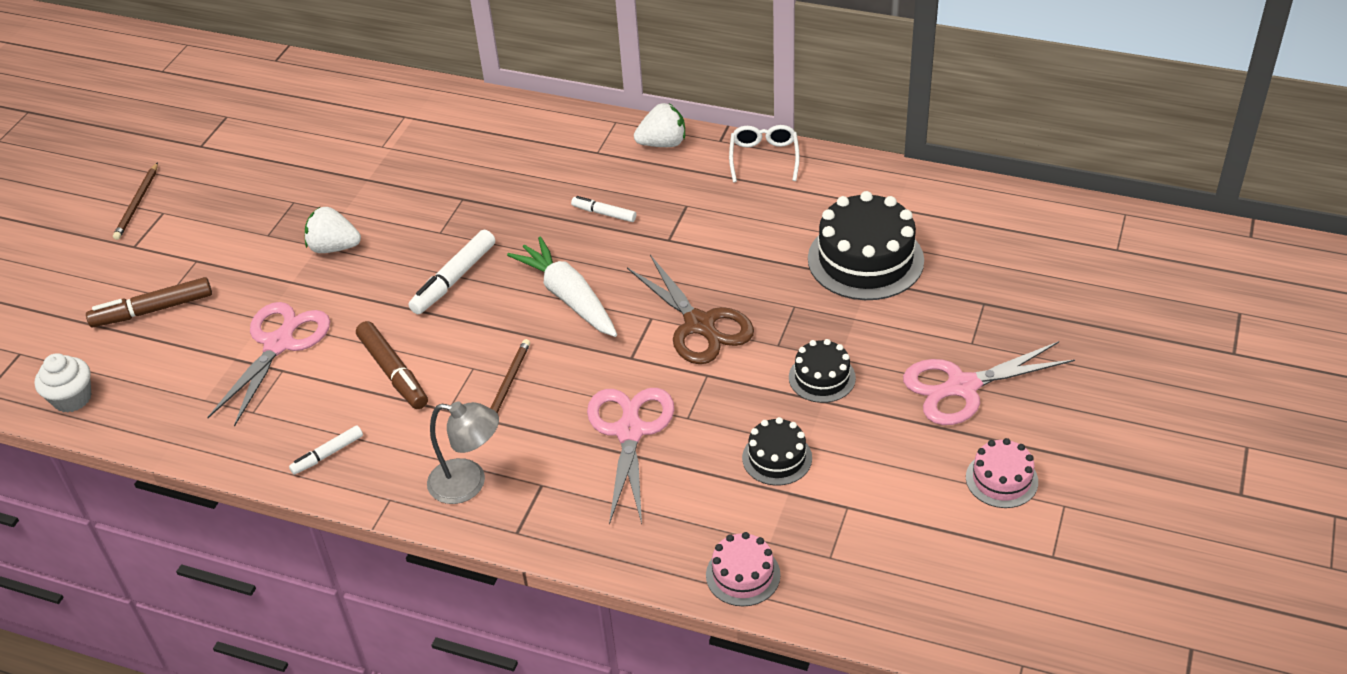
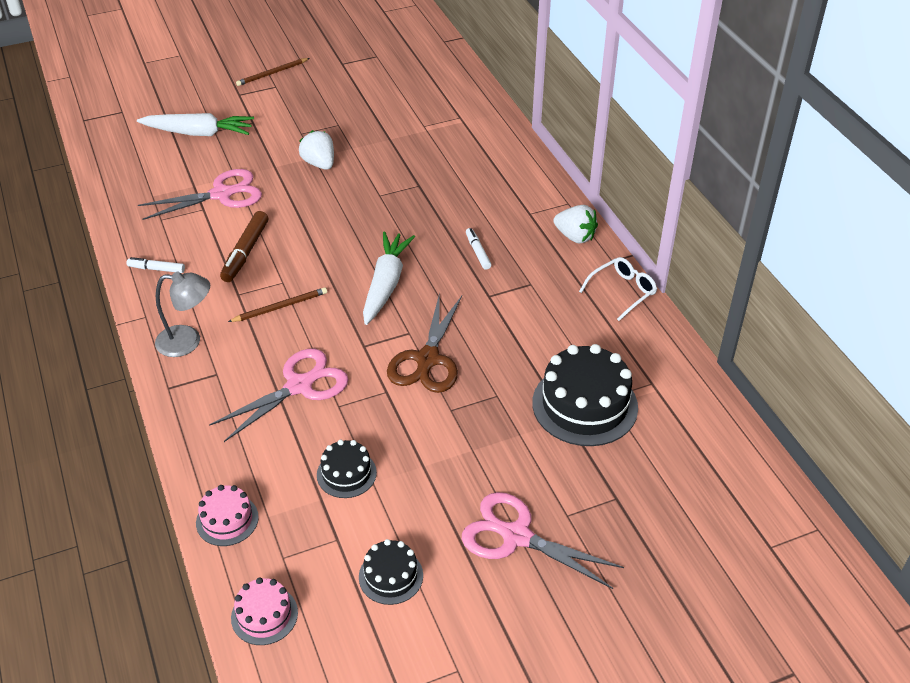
camera: 45 degrees right, 0 degrees up
white cupcake [35,353,92,413] -> none
brown marker [86,277,212,327] -> white carrot [137,113,254,136]
white marker [409,230,495,314] -> none
grey lamp [427,401,499,504] -> grey lamp turned 60 degrees counterclockwise [155,272,210,357]
black cake [789,339,856,403] -> black cake moved to [359,539,423,605]
pink cake [966,438,1038,508] -> pink cake moved to [231,577,298,645]

